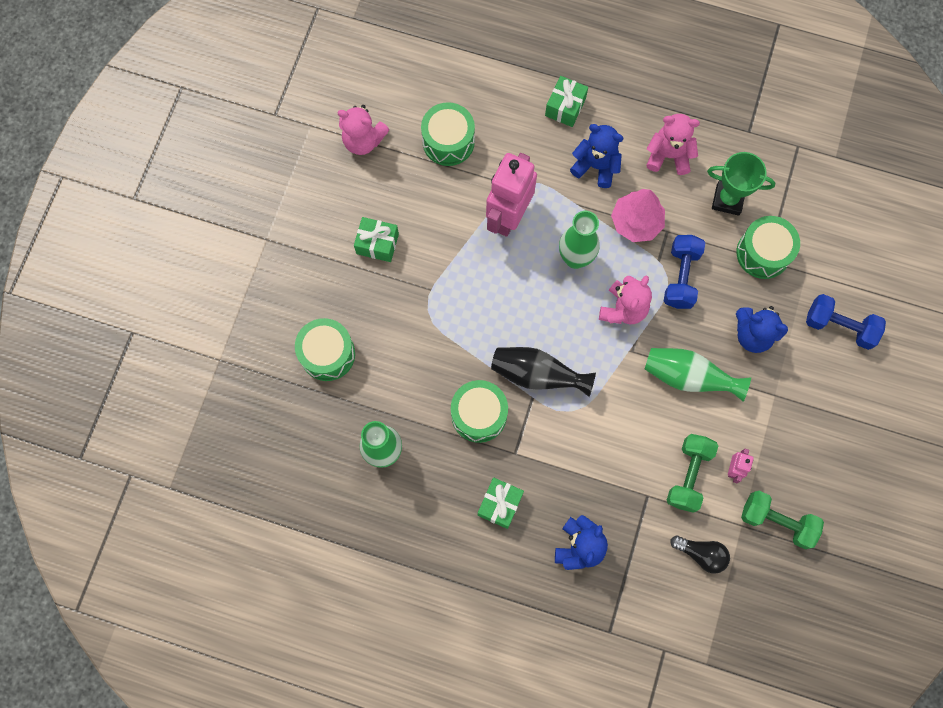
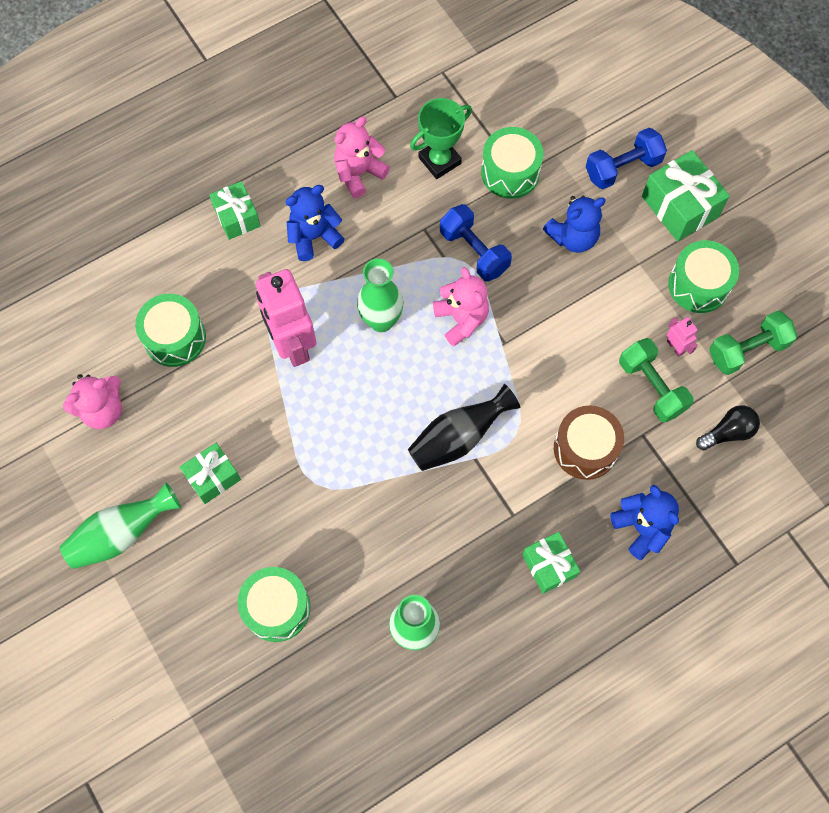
camera: 50 degrees left, 5 degrees down
green drum [451,380,508,443] -> green drum moved to [668,240,739,313]
pink tree [611,189,665,242] -> none
green vase [645,348,751,402] -> green vase moved to [60,482,181,569]
none -> brown drum [554,405,624,480]
none -> green gift [642,150,730,241]

